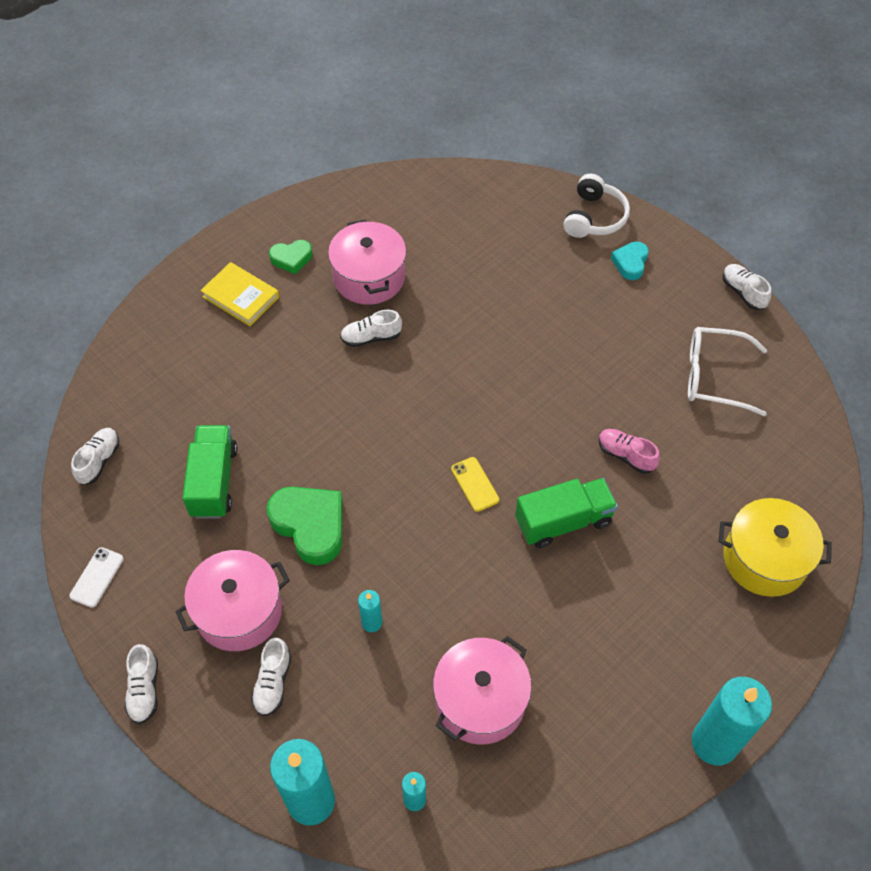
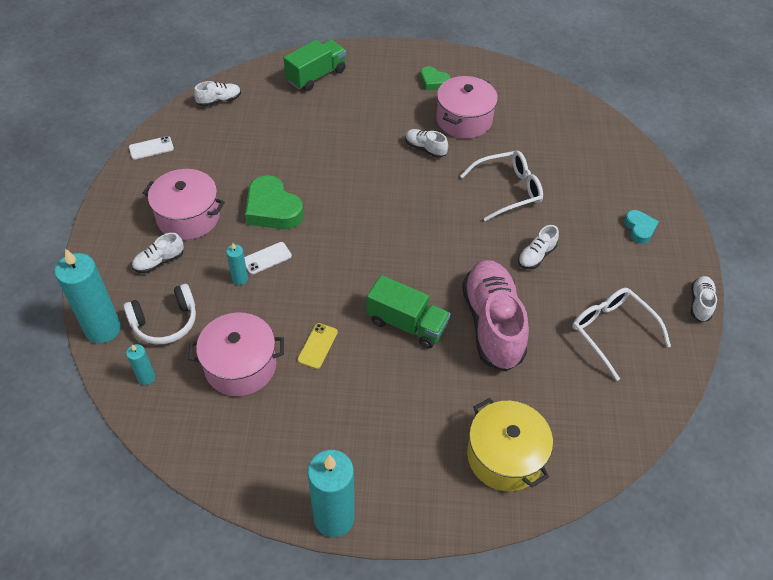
camera: 45 degrees right, 5 degrees down
white shoe [125,644,158,724] -> white shoe moved to [518,225,559,269]
green truck [182,425,237,519] -> green truck moved to [284,40,346,91]
yellow book [201,262,279,326] -> none
green heart [267,487,343,565] -> green heart turned 135 degrees clockwise [245,175,304,229]
yellow phone [451,457,499,512] -> yellow phone moved to [297,323,338,369]
white headphones [563,174,630,238] -> white headphones moved to [123,284,196,344]
pink shoe [599,429,660,474] -> pink shoe [462,260,529,371], size x2.22
turquoise heart [611,241,649,280] -> turquoise heart turned 105 degrees clockwise [624,210,659,244]
none -> white phone [244,242,292,274]
none -> white glasses [460,151,543,221]

